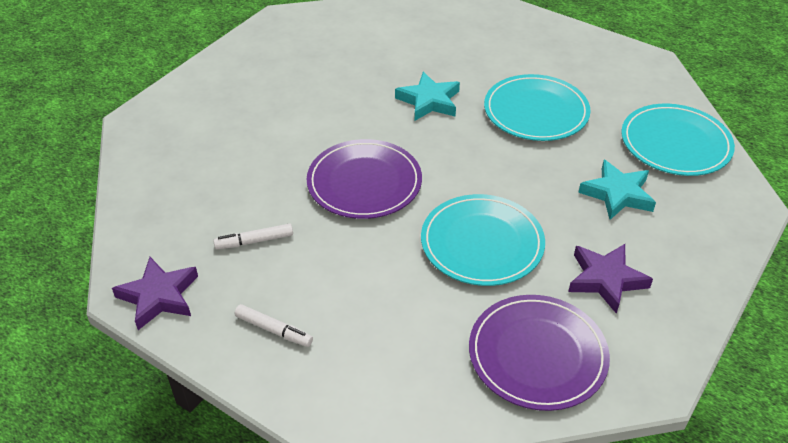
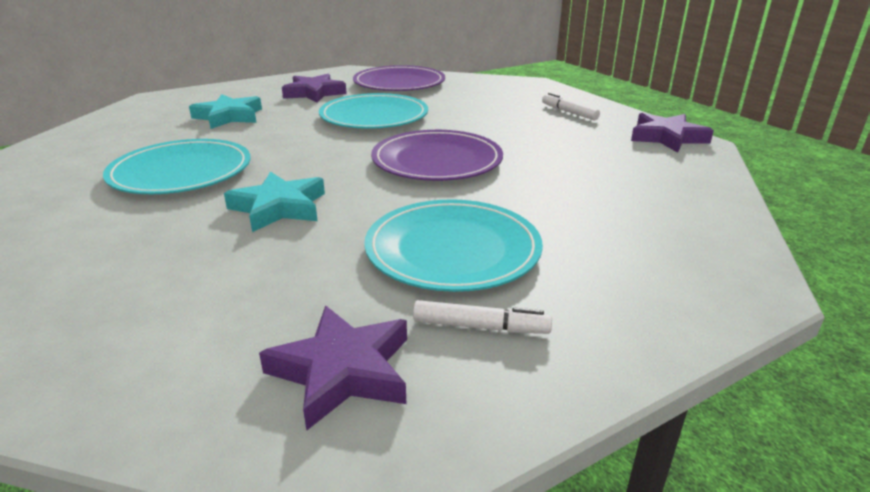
camera: 155 degrees left, 15 degrees down
white marker [213,224,293,249] -> white marker moved to [413,300,552,334]
turquoise plate [621,104,735,176] -> turquoise plate moved to [364,199,543,292]
none -> purple star [259,305,407,430]

